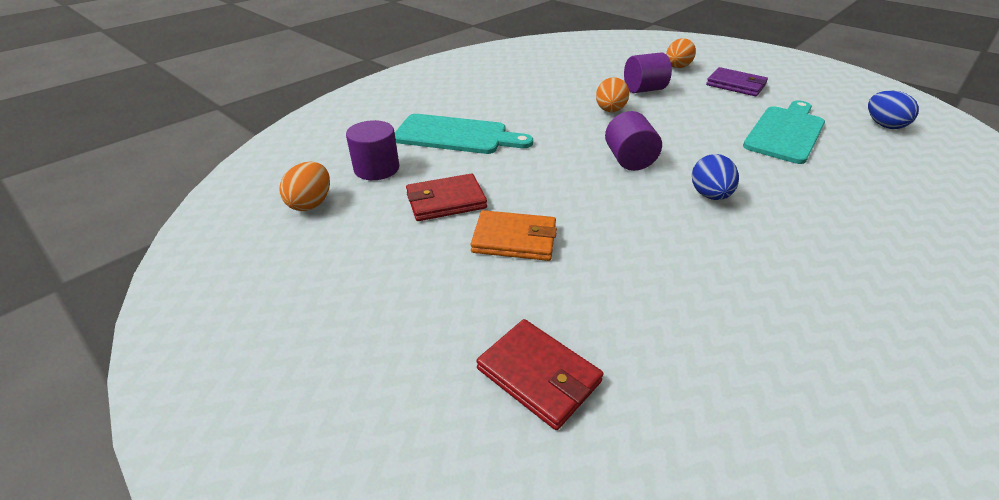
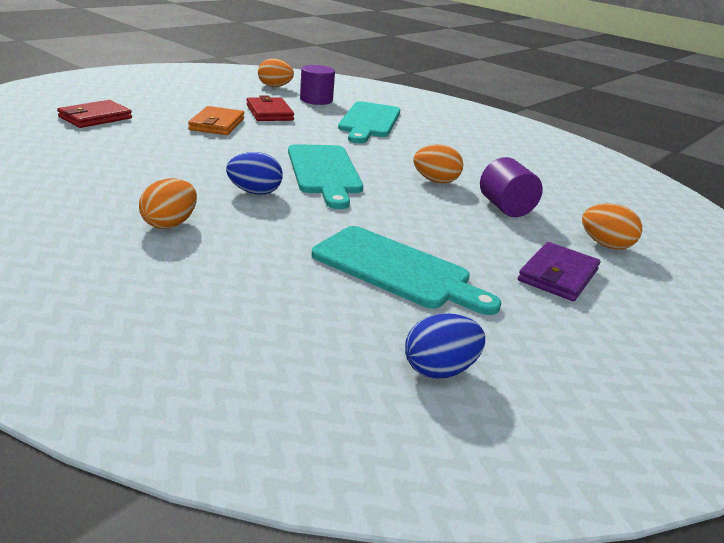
camera: 85 degrees right, 10 degrees down
purple cylinder [605,111,662,171] -> turquoise cutting board [288,144,363,209]
none -> orange egg [139,178,197,229]

